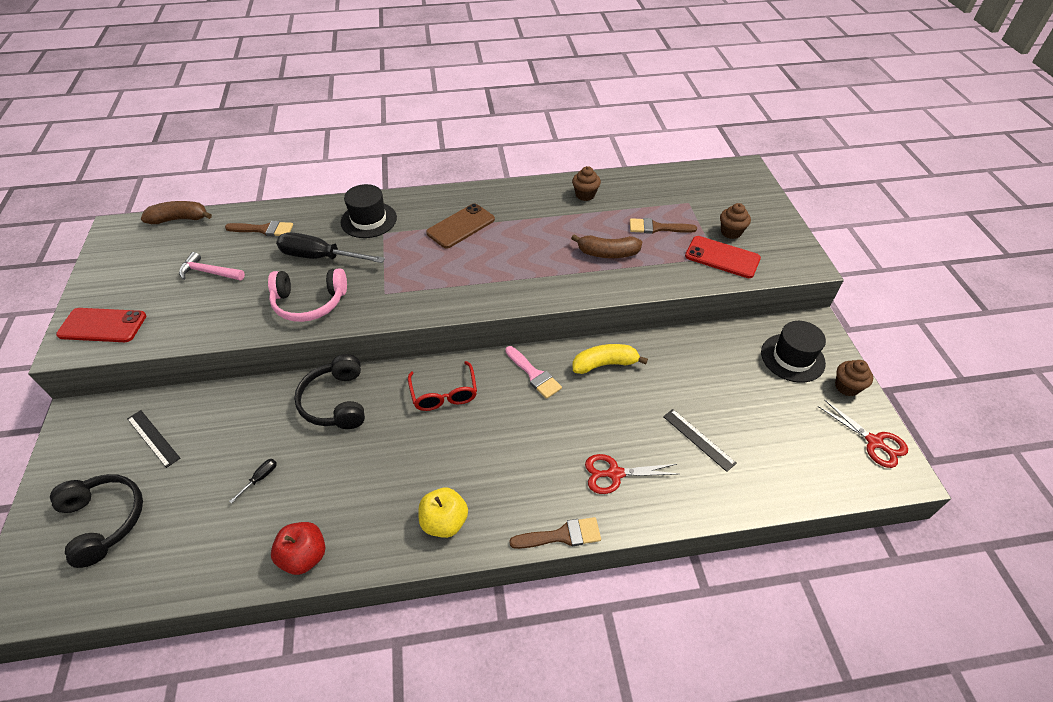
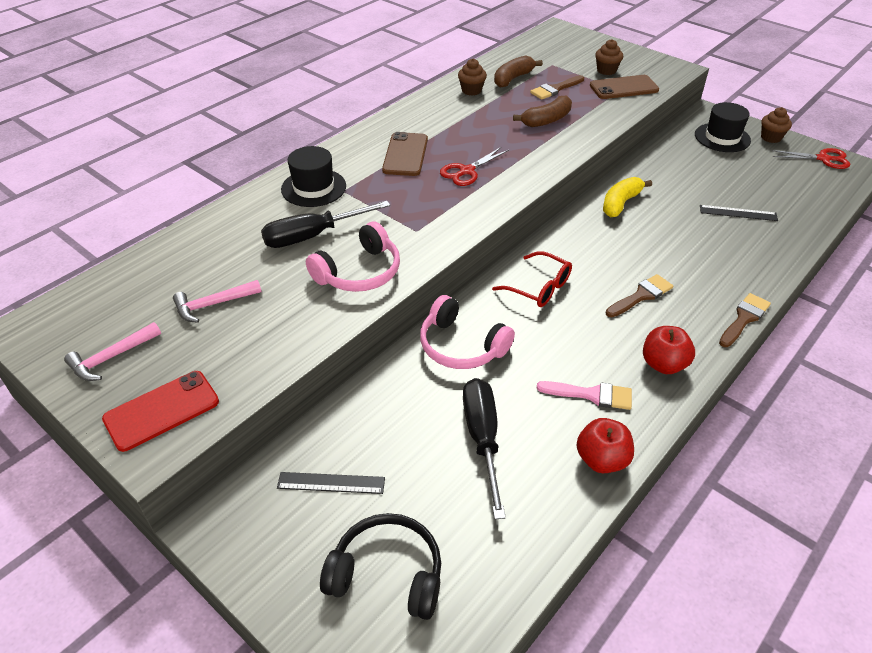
camera: 40 degrees left, 5 degrees down
brown banana [141,201,212,224] -> brown banana moved to [494,56,543,87]
brown brush [225,221,293,236] -> brown brush moved to [606,274,673,317]
black screwdriver [229,459,277,503] -> black screwdriver [463,378,506,519], size x2.44
black headphones [294,354,365,429] -> pink headphones [420,295,515,369]
yellow apple [418,488,468,538] -> red apple [643,326,695,374]
pink brush [505,346,562,399] -> pink brush moved to [536,381,632,410]
red scissors [585,454,678,494] -> red scissors moved to [440,147,509,186]
red phone [685,236,761,278] -> brown phone [590,75,659,99]
none -> pink hammer [64,322,161,381]

